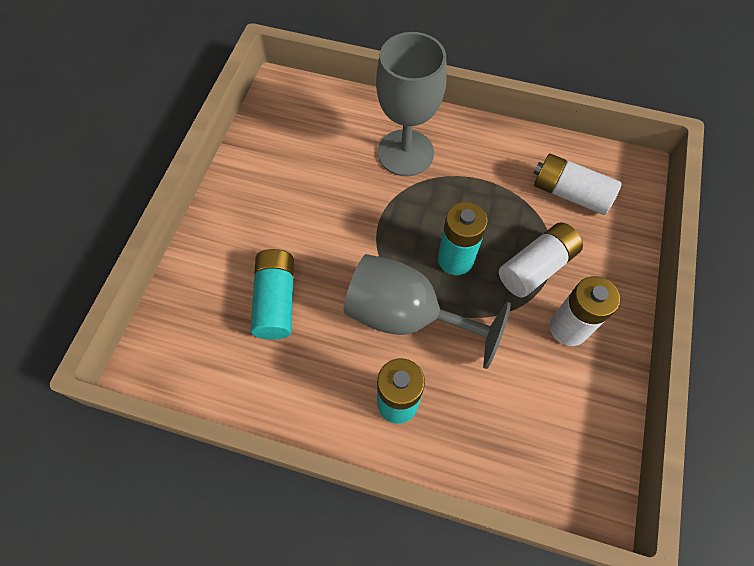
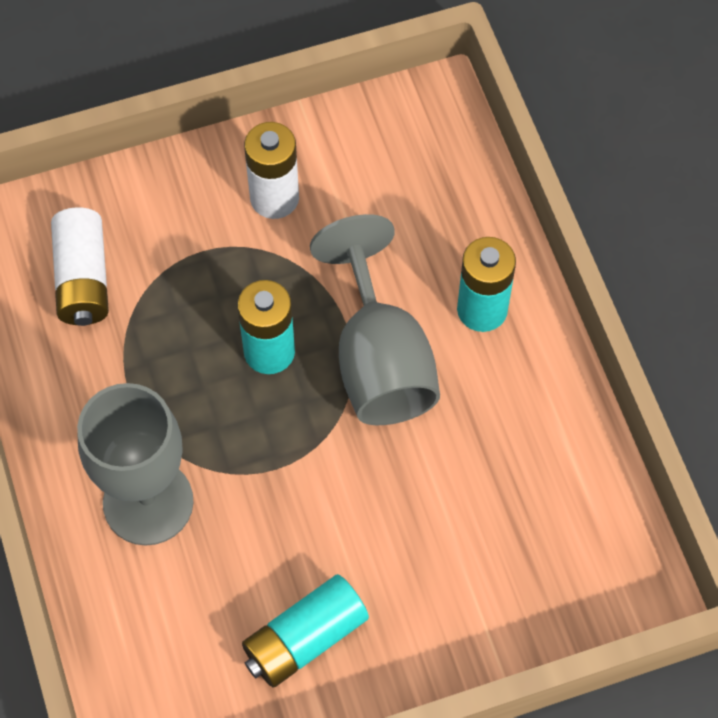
camera: 125 degrees left, 0 degrees up
turquoise battery [251,249,294,340] -> turquoise battery moved to [242,574,369,688]
white battery [499,222,583,297] -> none

